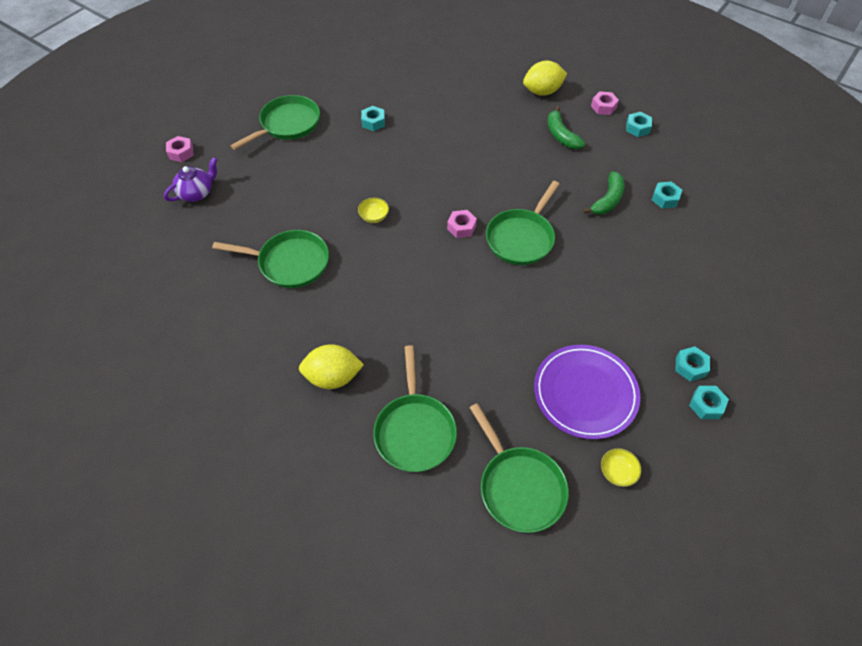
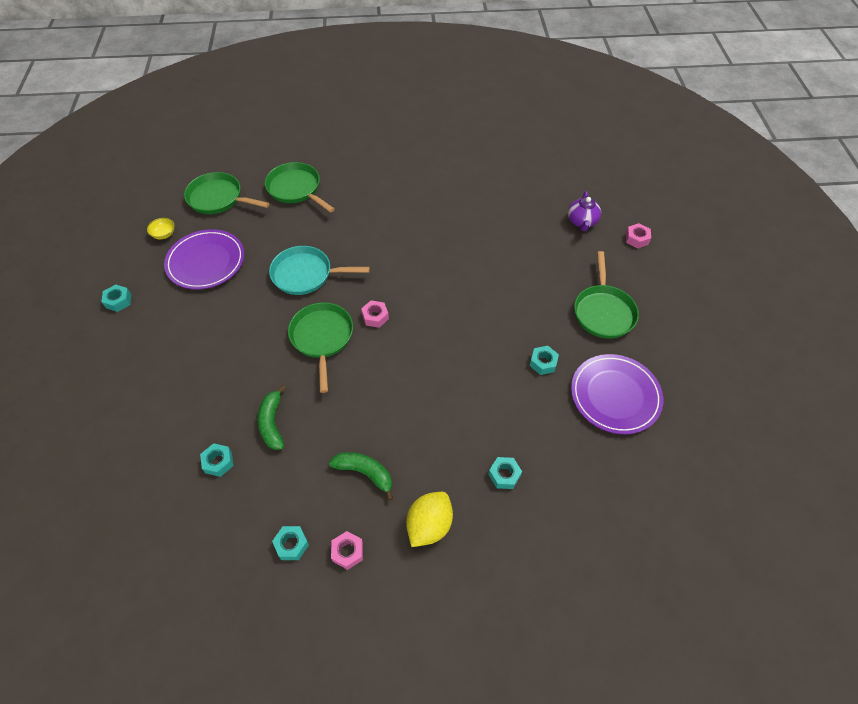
camera: 140 degrees right, 0 degrees up
green pan [212,230,329,288] -> none
yellow lemon [299,344,364,389] -> none
yellow bowl [358,198,389,223] -> none
turquoise nut [675,346,710,382] -> turquoise nut moved to [488,457,522,489]
none -> turquoise pan [269,246,370,295]
none -> purple plate [571,354,663,434]

